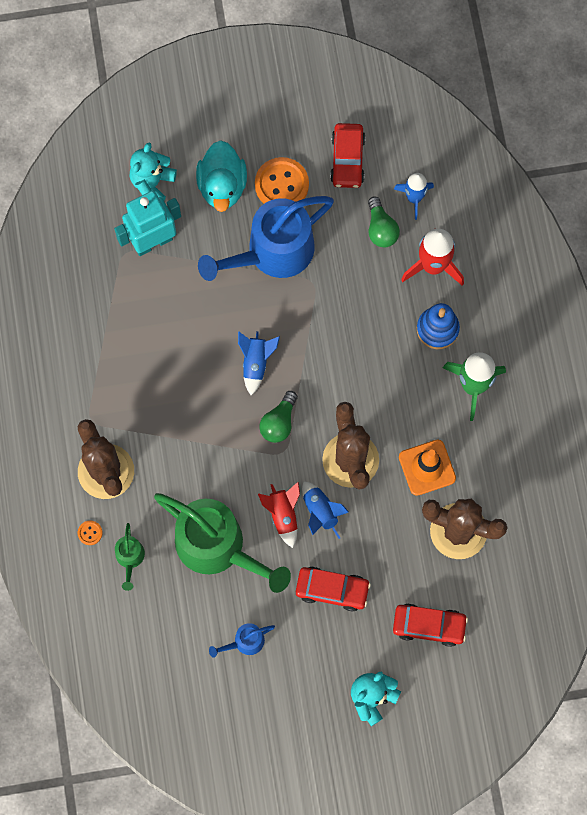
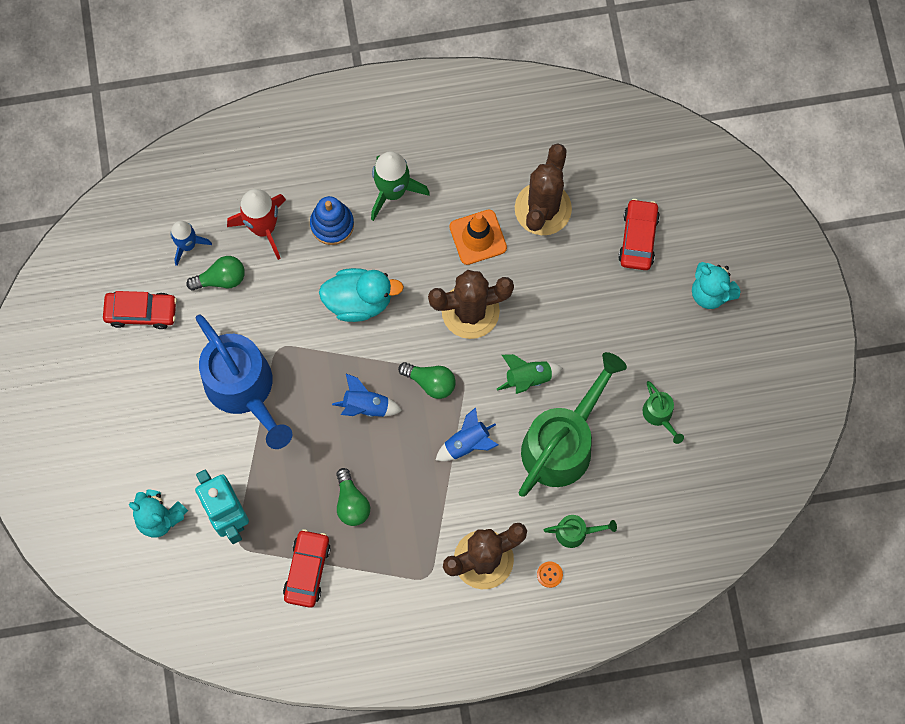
camera: 90 degrees left, 0 degrees up
turquoise duck [196,140,247,212] -> turquoise duck moved to [319,268,404,322]
blue watering can [209,623,275,658] -> green watering can [642,381,684,444]
orange button [255,157,309,204] -> none
red rocket [258,482,300,548] -> green rocket [497,354,563,394]
red car [296,567,371,611] -> red car moved to [283,529,331,608]
blue rocket [302,481,349,539] -> blue rocket moved to [436,407,498,461]
none -> green light bulb [336,468,370,526]

